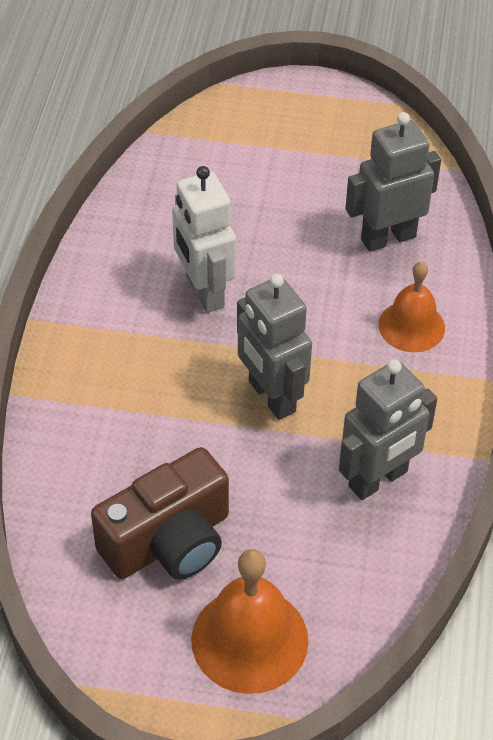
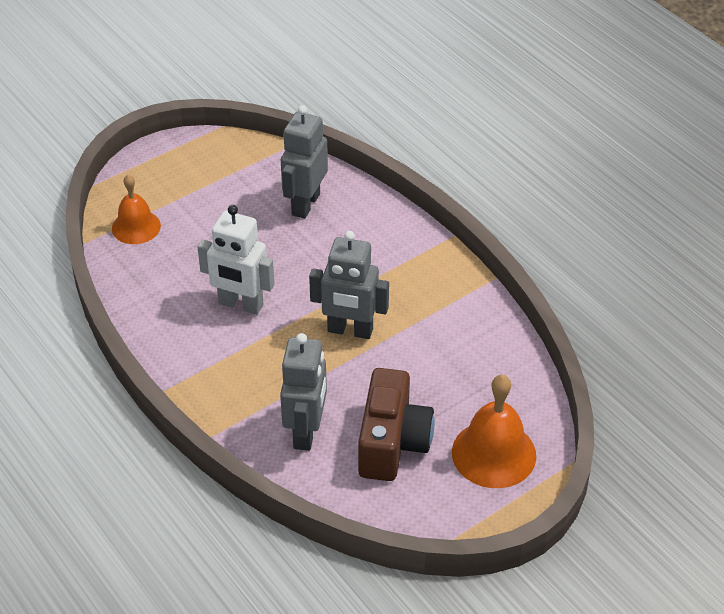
camera: 45 degrees left, 5 degrees down
grey robot [339,359,437,500] -> grey robot moved to [280,333,327,451]
orange bell [378,261,445,352] -> orange bell moved to [112,174,161,244]

